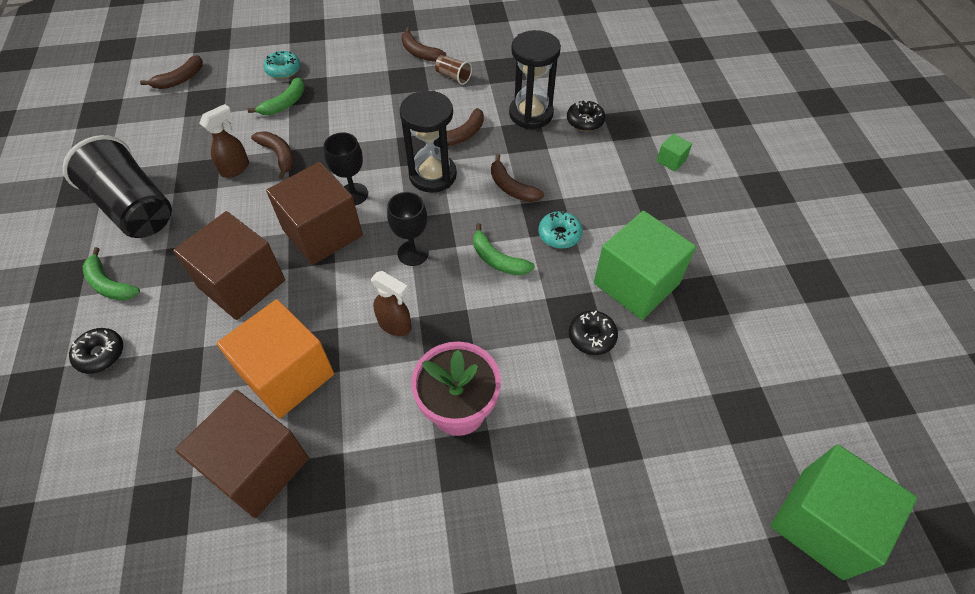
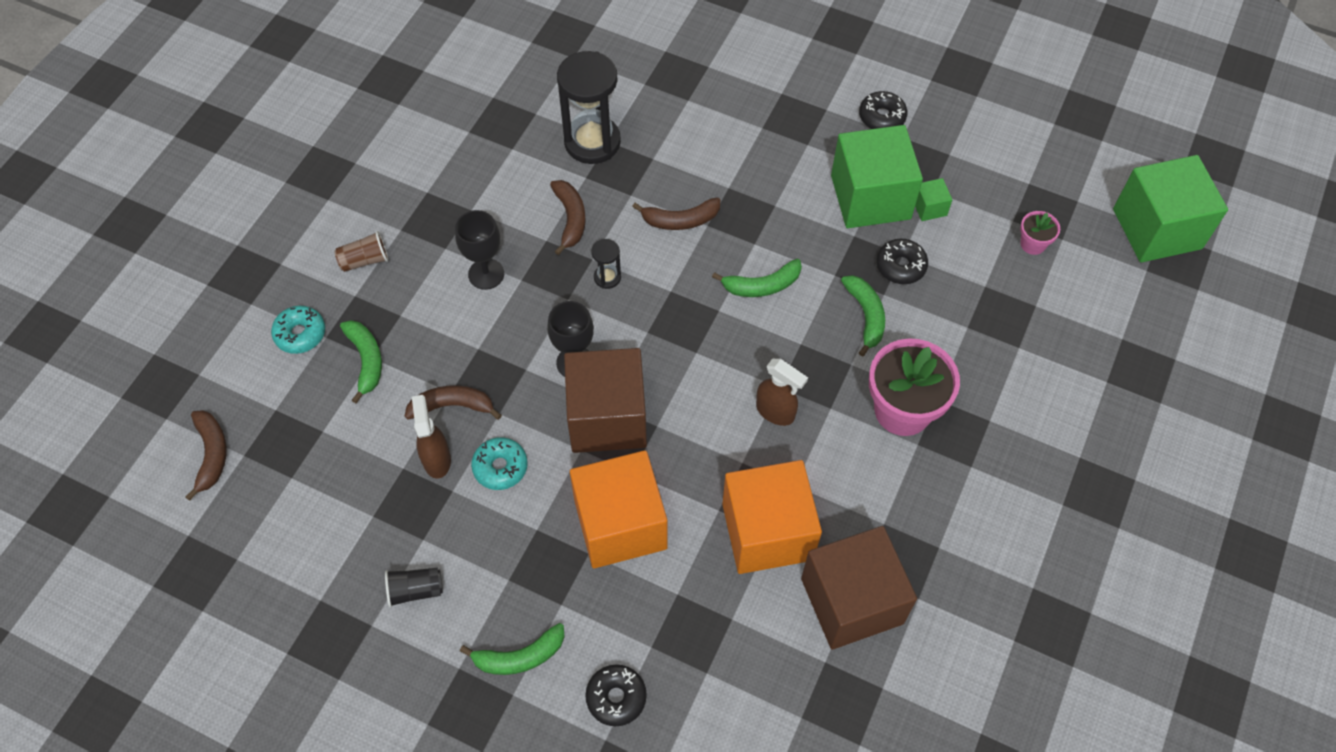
camera: 55 degrees left, 5 degrees up
black cup [63,135,172,238] -> black cup [385,568,443,607], size x0.41
brown cube [173,211,285,320] -> orange cube [570,450,667,568]
brown spray bottle [371,271,412,336] -> brown spray bottle turned 60 degrees clockwise [756,359,808,426]
black goblet [387,192,429,266] -> black goblet moved to [455,210,504,290]
black hourglass [400,90,457,193] -> black hourglass [591,239,621,289], size x0.46
brown banana [401,27,446,62] -> none
brown cup [435,55,472,85] -> brown cup moved to [334,231,389,272]
turquoise donut [539,211,583,249] -> turquoise donut moved to [471,437,528,490]
black donut [567,100,605,131] -> black donut moved to [859,91,907,129]
green cube [656,134,692,172] -> green cube moved to [915,178,952,221]
none -> green banana [841,275,885,357]
none -> pink flower pot [1020,211,1060,255]

